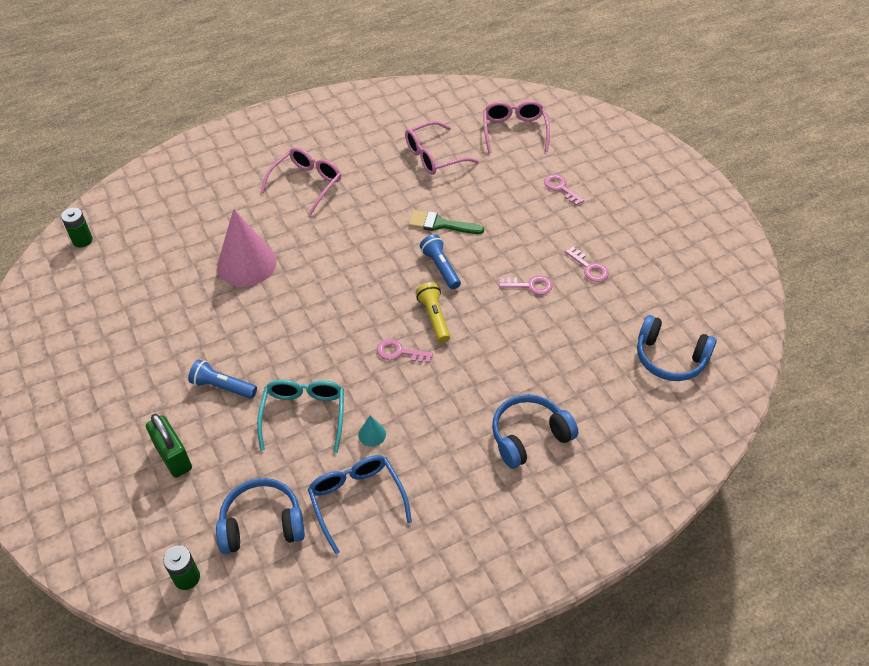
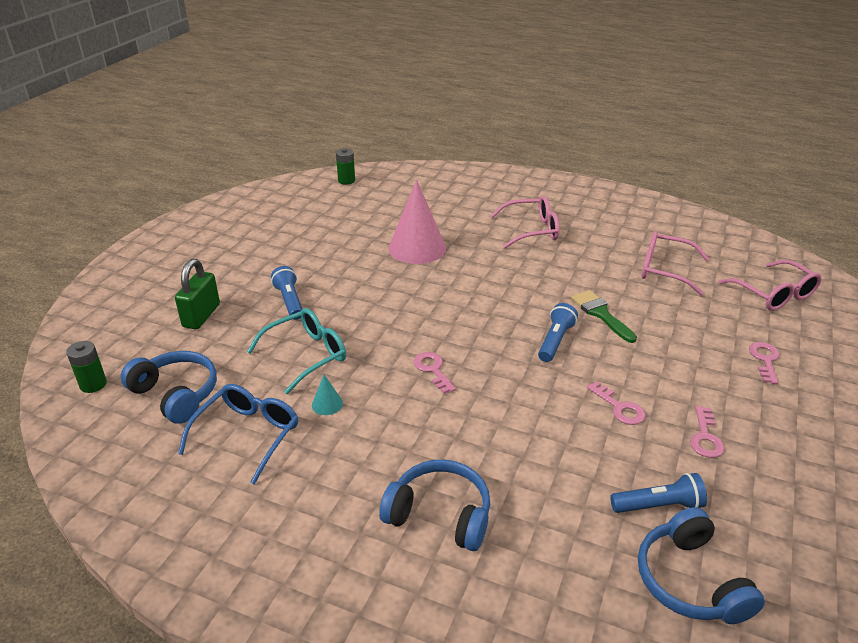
camera: 50 degrees right, 15 degrees down
yellow flashlight [416,282,450,343] -> none
pink glasses [483,100,550,153] -> pink glasses turned 105 degrees clockwise [719,260,822,311]
none -> blue flashlight [610,473,707,513]

